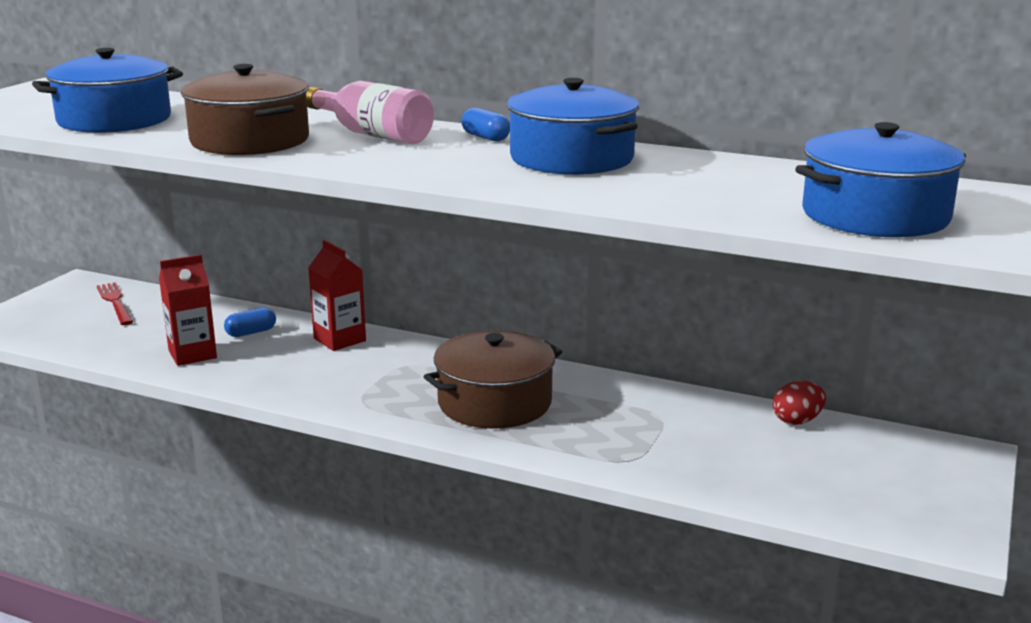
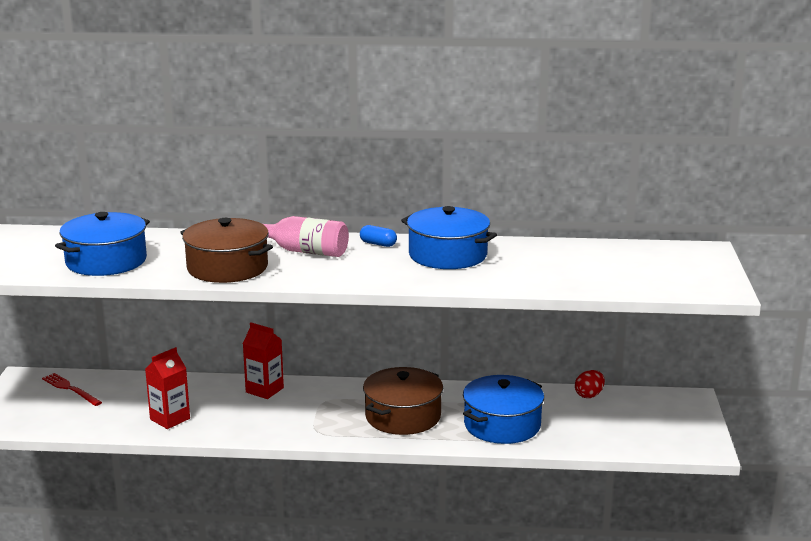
camera: 20 degrees left, 0 degrees up
blue capsule [224,307,276,337] -> none
blue pot [795,122,966,237] -> blue pot moved to [463,375,544,444]

